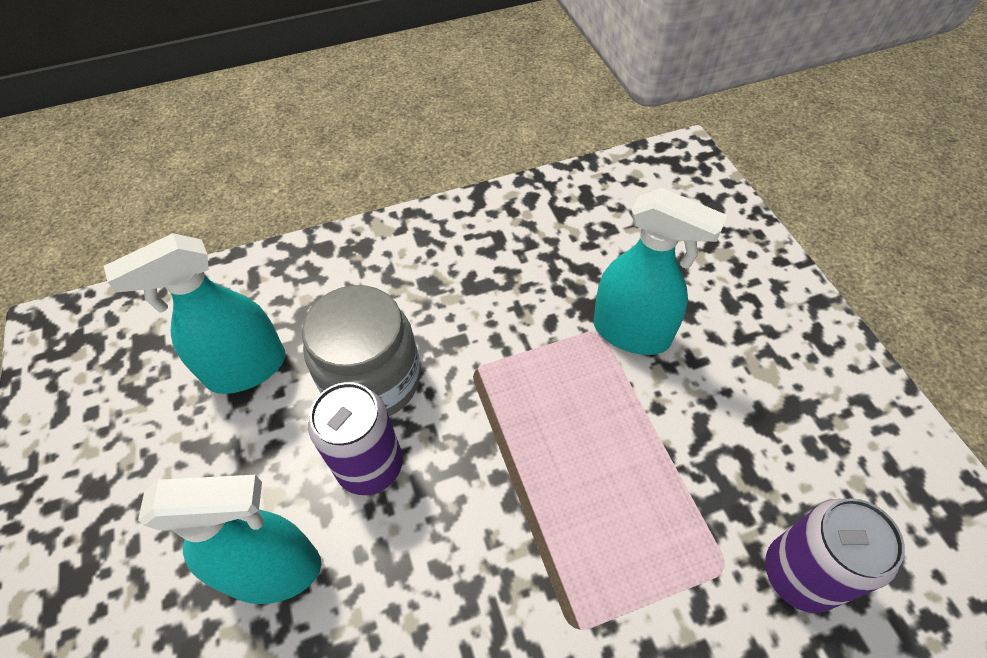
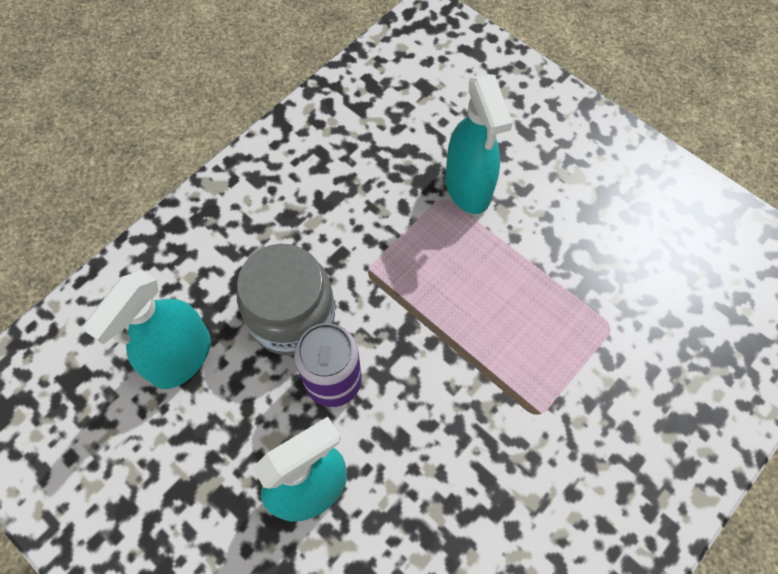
camera: 30 degrees left, 10 degrees up
turquoise spray bottle [593,188,728,355] -> turquoise spray bottle turned 75 degrees clockwise [445,74,513,214]
purple can [765,498,905,613] -> none

